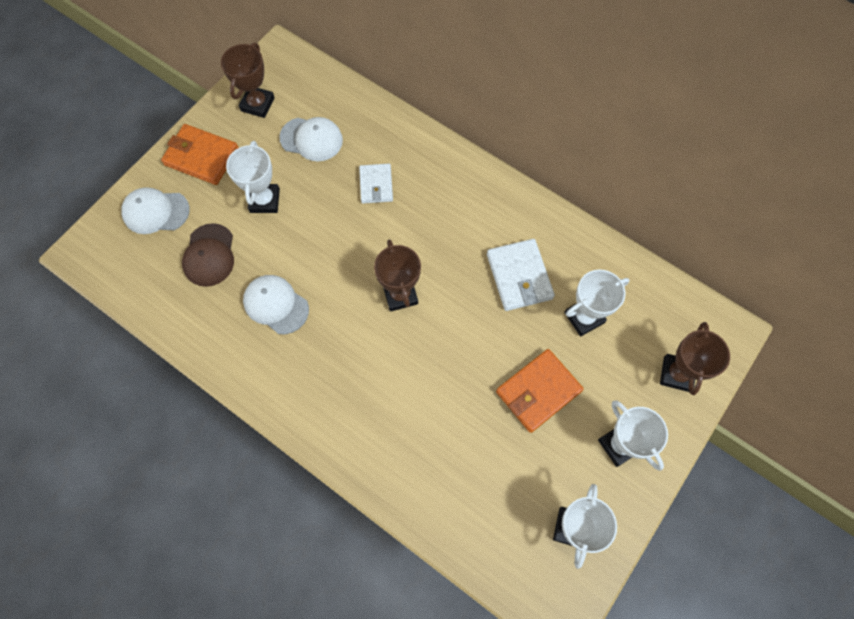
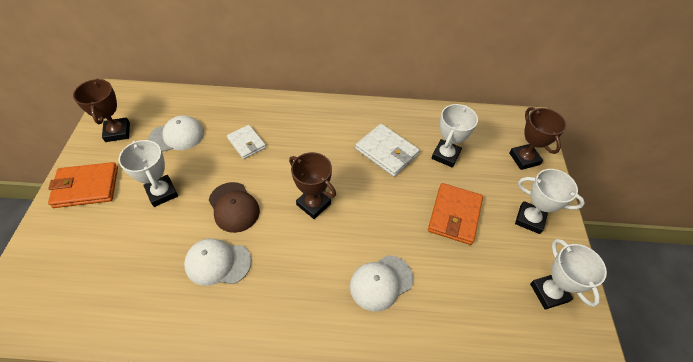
camera: 35 degrees left, 15 degrees down
white cap [121,187,190,234] -> white cap moved to [350,255,413,312]
brown cap [182,223,234,287] -> brown cap moved to [209,182,260,233]

